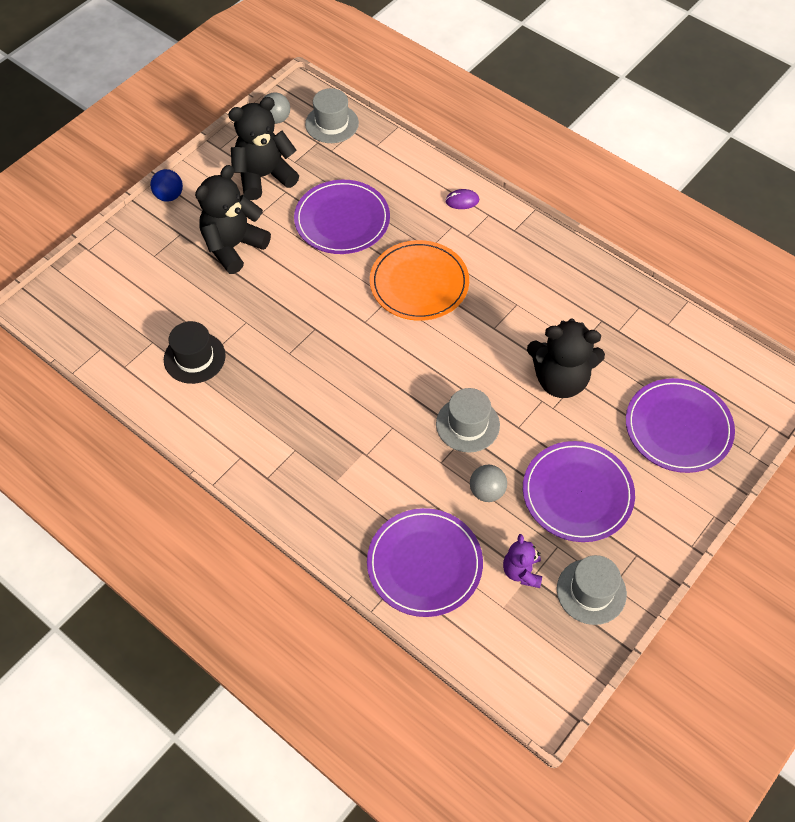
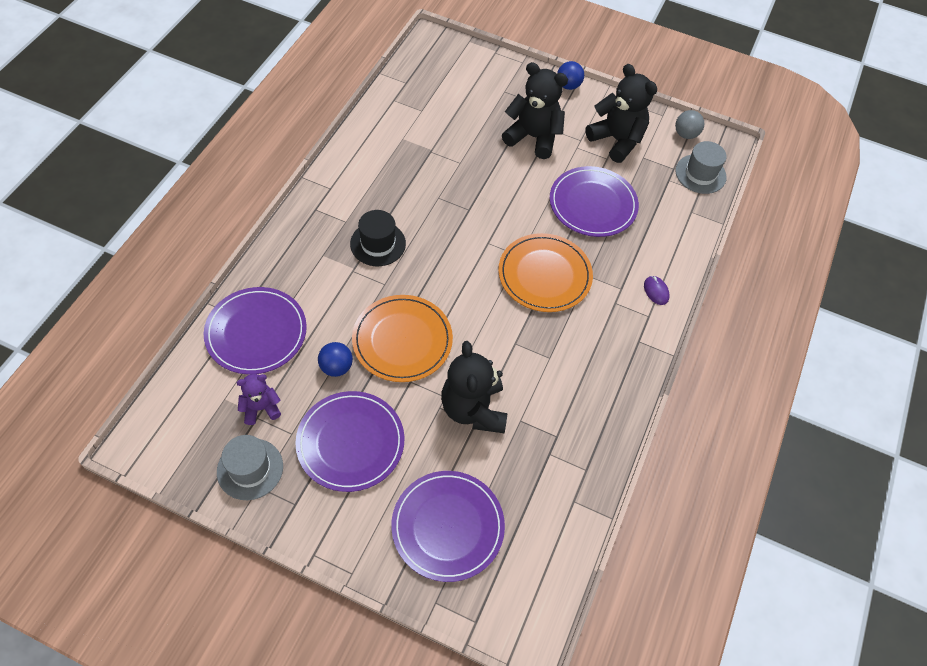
camera: 70 degrees right, 0 degrees up
black hat [164,321,226,384] -> black hat moved to [350,210,406,266]
grey hat [436,388,500,453] -> orange plate [352,295,453,382]
grey ball [470,465,507,502] -> blue ball [318,342,353,377]

